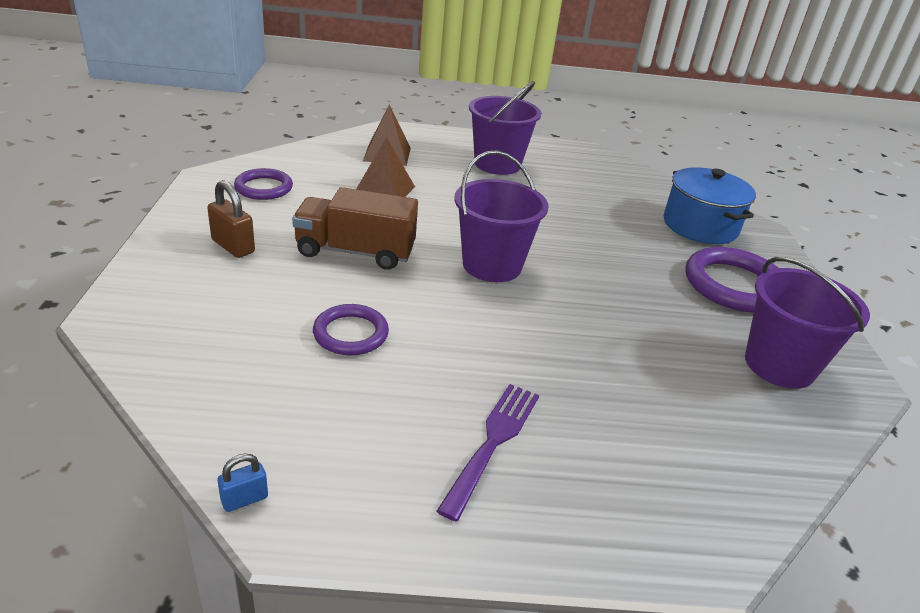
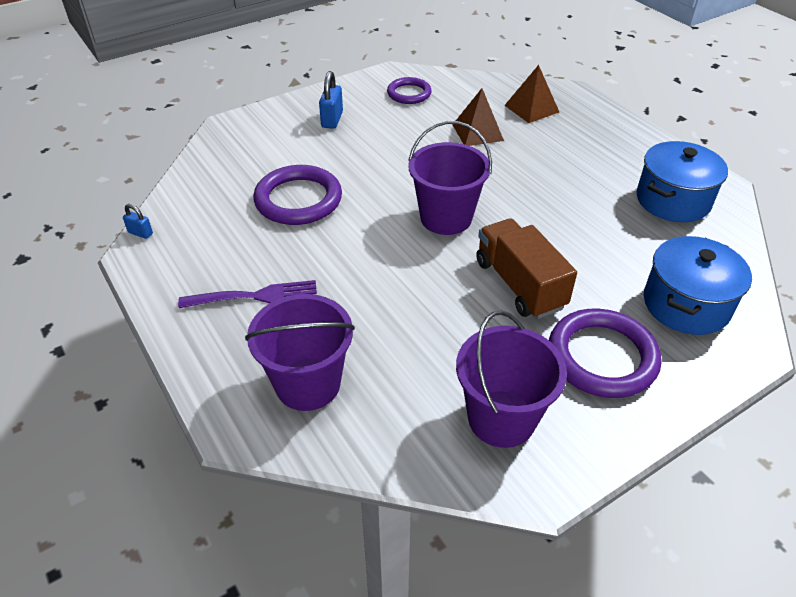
camera: 60 degrees right, 10 degrees up
brown padlock [207,180,255,258] -> blue padlock [319,71,343,129]
brown truck [292,187,418,270] -> brown truck moved to [476,218,577,319]
purple ring [313,304,389,355] -> purple ring [253,165,342,225], size x1.64
purple bucket [469,81,541,175] -> purple bucket moved to [245,294,355,411]
none -> blue pot [636,141,728,222]

